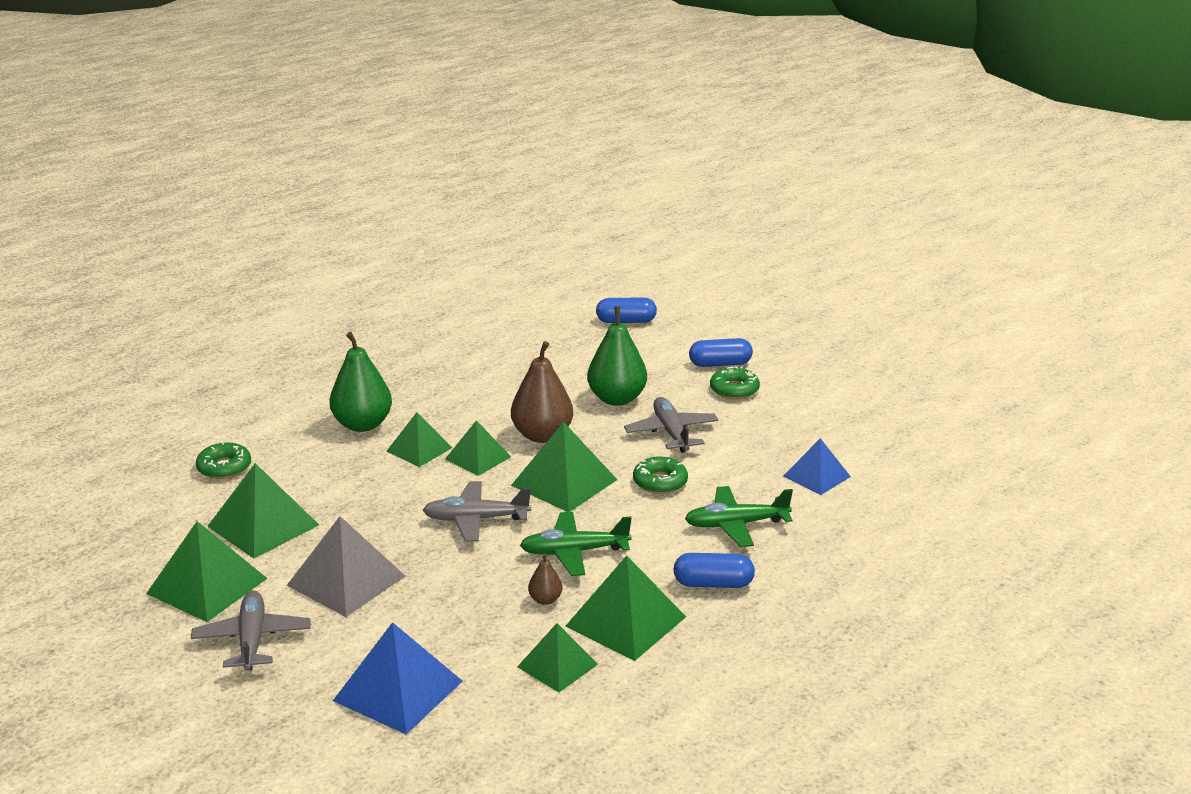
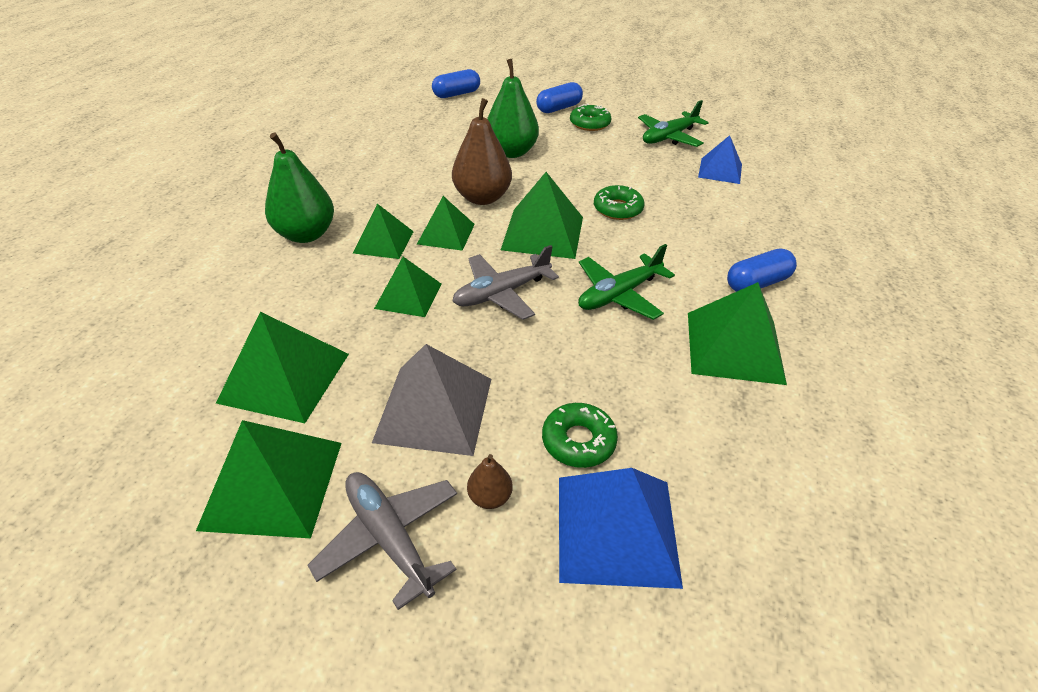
camera: 30 degrees left, 15 degrees up
green donut [196,442,251,479] -> green donut moved to [542,403,618,468]
green pyramid [517,623,598,692] -> green pyramid moved to [374,257,442,317]
brown pear [528,553,563,605] -> brown pear moved to [467,454,513,509]
grey plane [624,397,718,453] -> none
green plane [685,486,793,547] -> green plane moved to [638,100,709,147]

